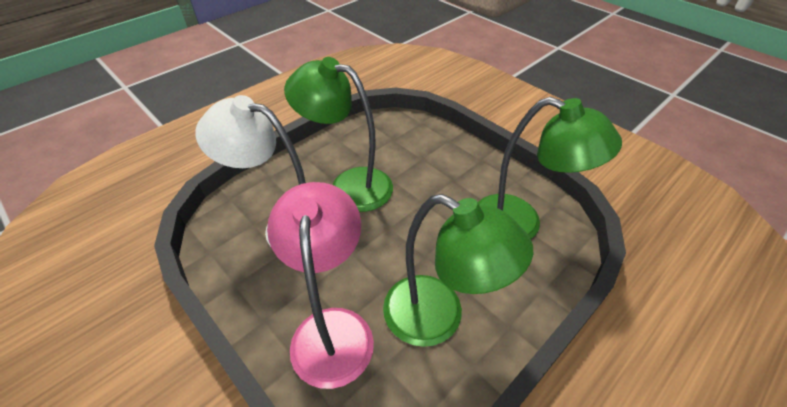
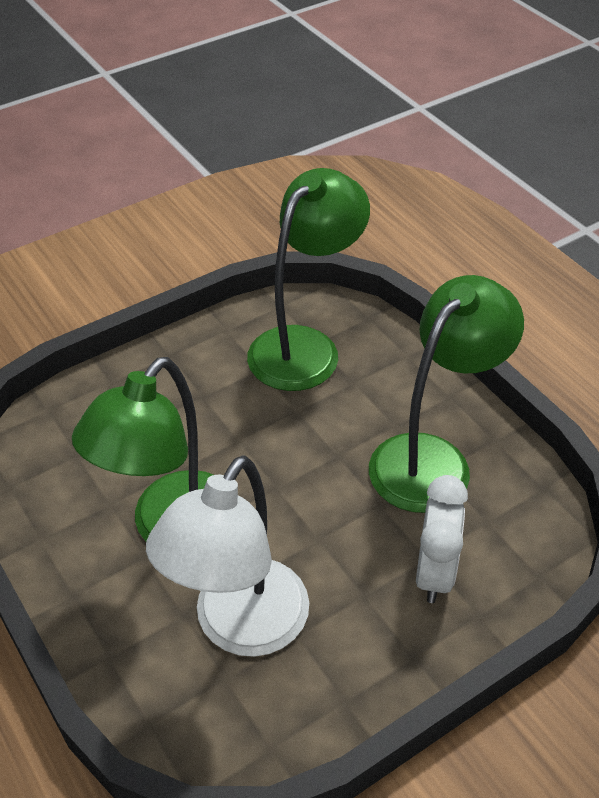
camera: 80 degrees left, 0 degrees up
pink lamp [267,182,374,389] -> white clock [416,475,468,603]

